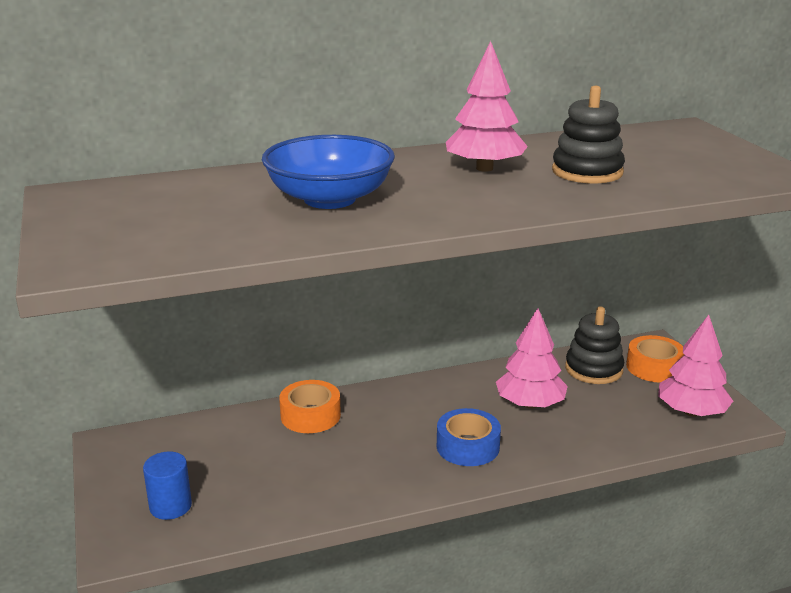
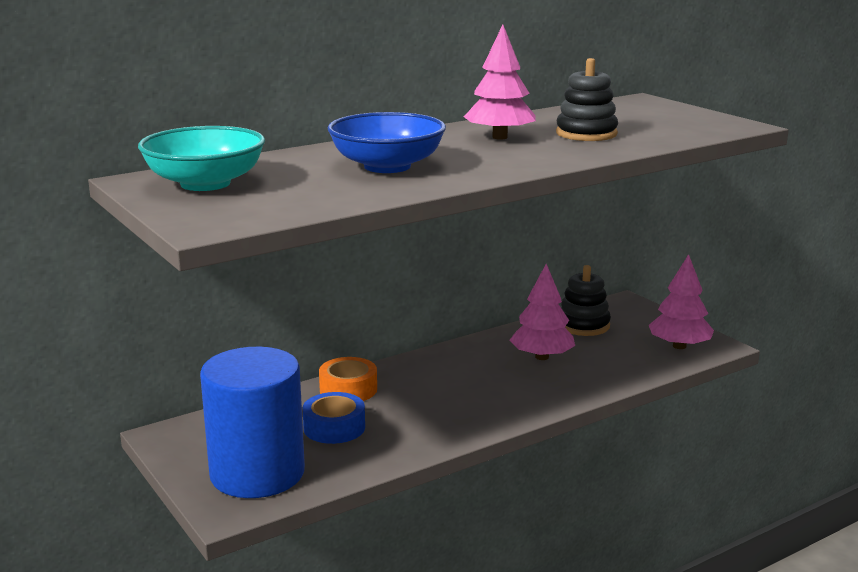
camera: 15 degrees left, 5 degrees down
blue cylinder [143,452,192,520] -> blue cylinder [200,347,305,498], size x2.35
blue tape [437,408,501,466] -> blue tape moved to [303,392,365,444]
orange tape [626,335,684,383] -> none
none -> turquoise bowl [138,126,265,191]

